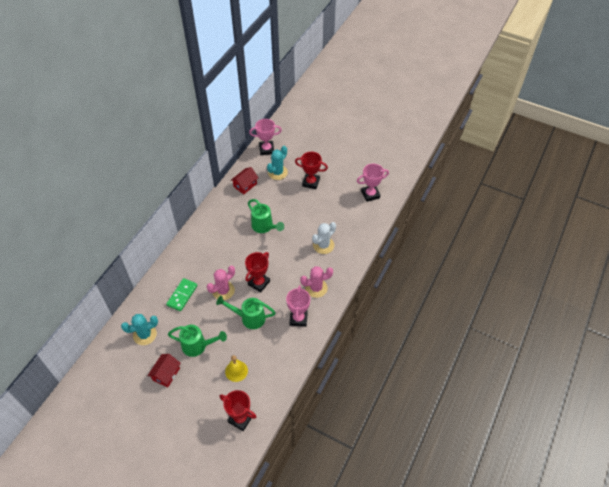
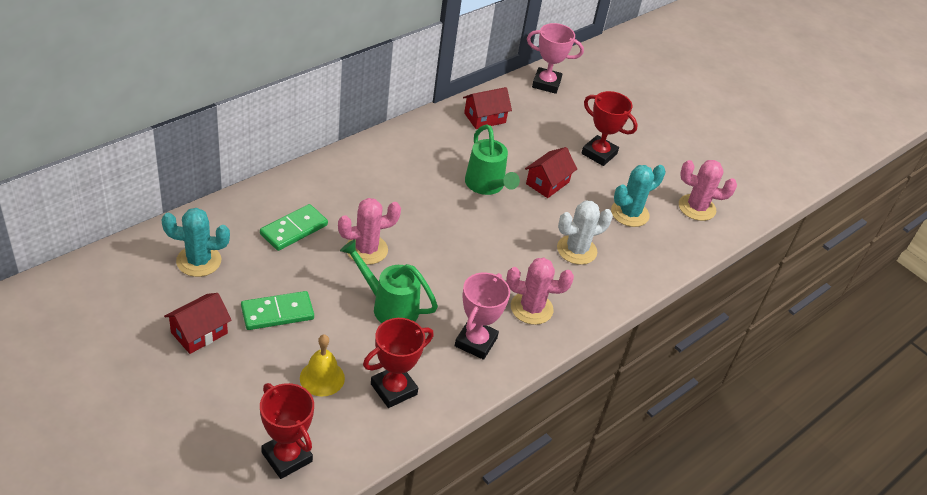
camera: 15 degrees right, 10 degrees down
green watering can [168,325,227,357] -> green domino [241,291,314,330]
red trophy [245,252,270,292] -> red trophy moved to [363,318,434,408]
turquoise cactus [267,146,288,180] -> turquoise cactus moved to [611,165,666,227]
pink trophy [357,164,389,202] -> pink cactus [679,160,737,221]
none -> red house [525,147,577,198]

